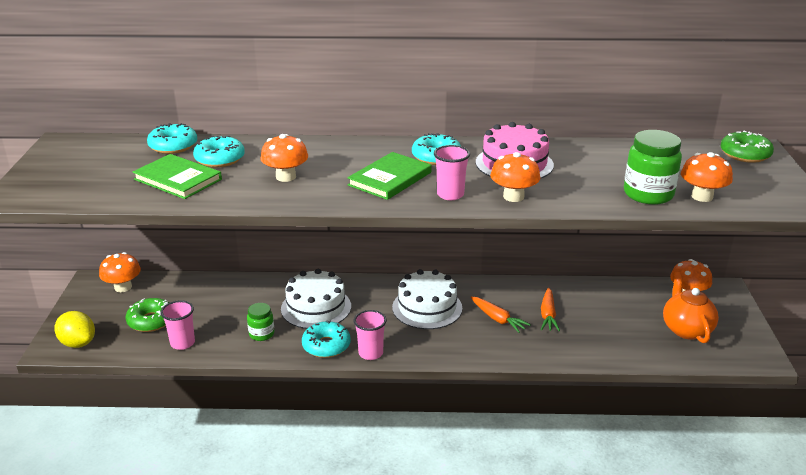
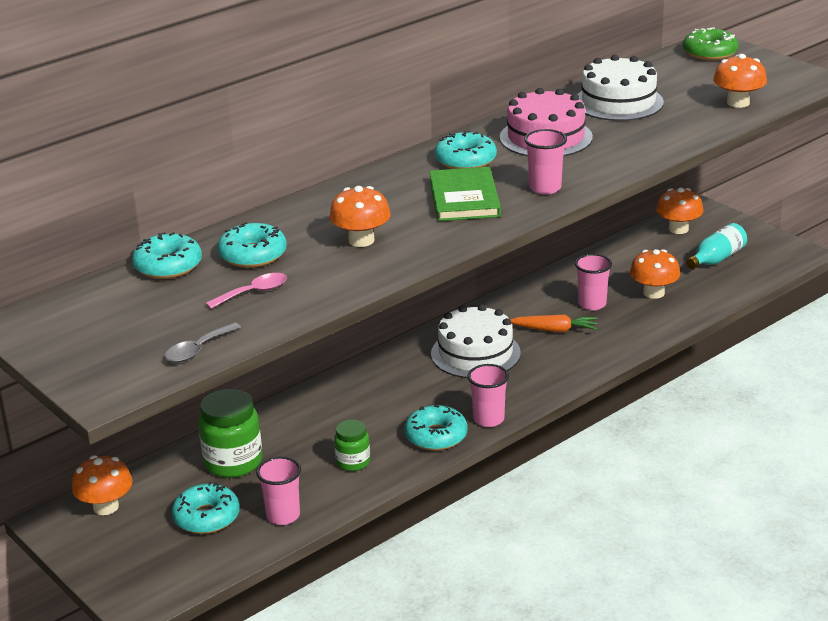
camera: 40 degrees left, 0 degrees up
yellow lemon [54,311,95,348] -> none
green donut [125,298,169,332] -> turquoise donut [172,482,240,534]
green book [133,154,222,199] -> pink spoon [206,273,287,309]
white cake [281,269,351,329] -> white cake moved to [577,55,664,121]
orange mushroom [490,152,540,202] -> orange mushroom moved to [630,249,680,299]
orange carrot [541,288,560,331] -> pink cup [575,254,612,310]
green jar [624,130,682,205] -> green jar moved to [198,389,262,478]
orange teapot [663,272,719,343] -> turquoise bottle [686,223,747,269]
none -> grey spoon [165,322,241,362]

